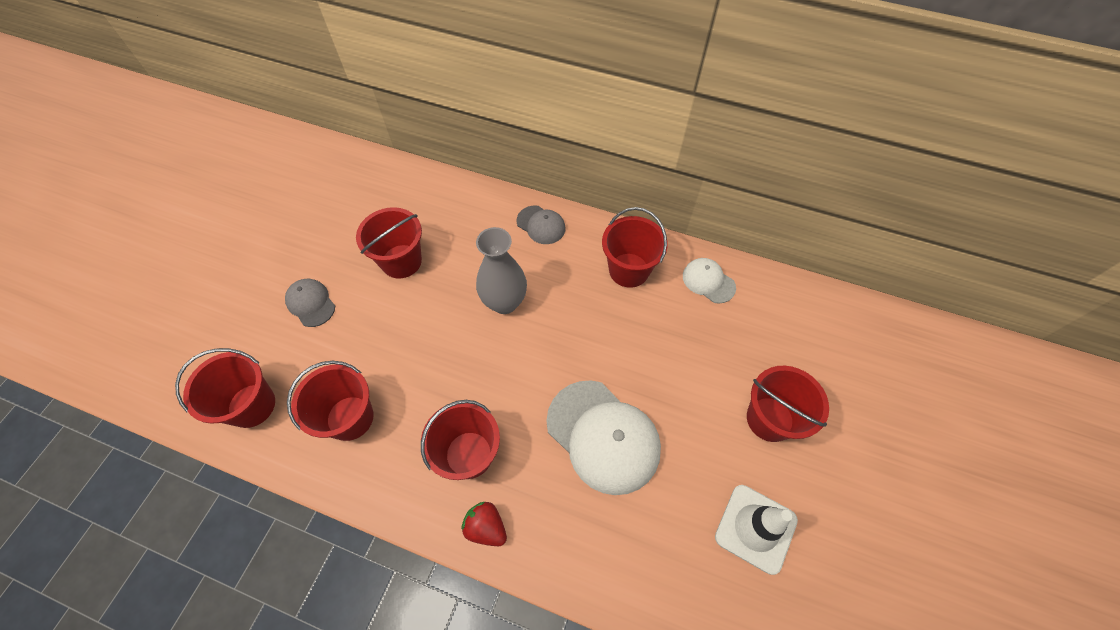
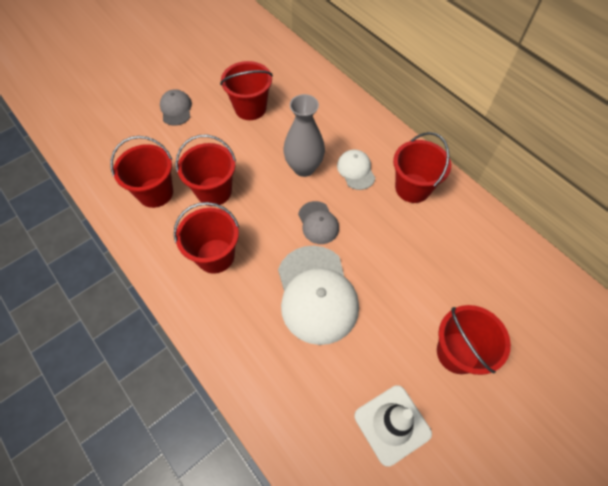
camera: 30 degrees right, 0 degrees up
red bucket [175,348,275,428] -> red bucket moved to [176,135,236,206]
red strawberry [462,502,507,546] -> none
grey cap [517,206,565,244] -> grey cap moved to [298,201,339,244]
white cap [683,258,736,304] -> white cap moved to [337,150,375,190]

